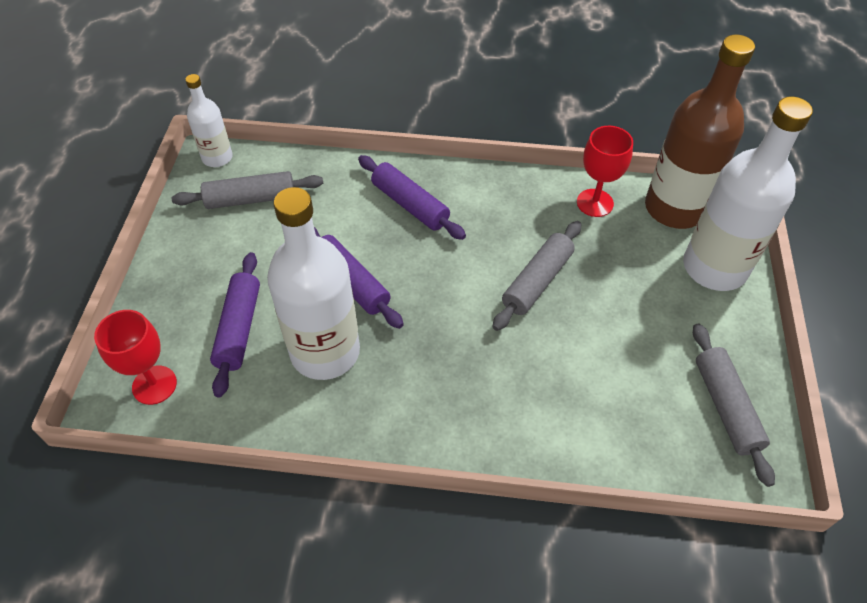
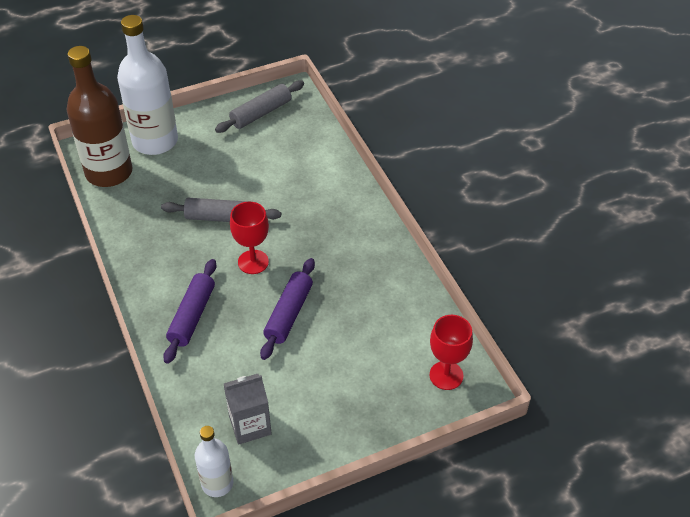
camera: 120 degrees left, 5 degrees down
grey rolling pin [171,171,323,209] -> grey carton [223,374,272,445]
purple rolling pin [210,252,260,397] -> none
white bottle [267,187,360,380] -> none
red goblet [577,126,633,217] -> red goblet moved to [230,202,269,274]

